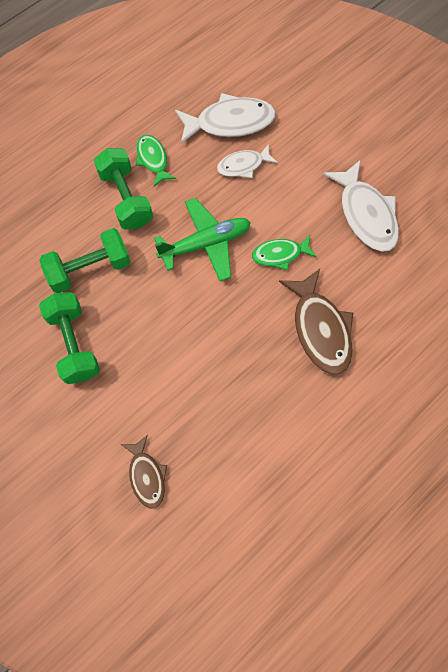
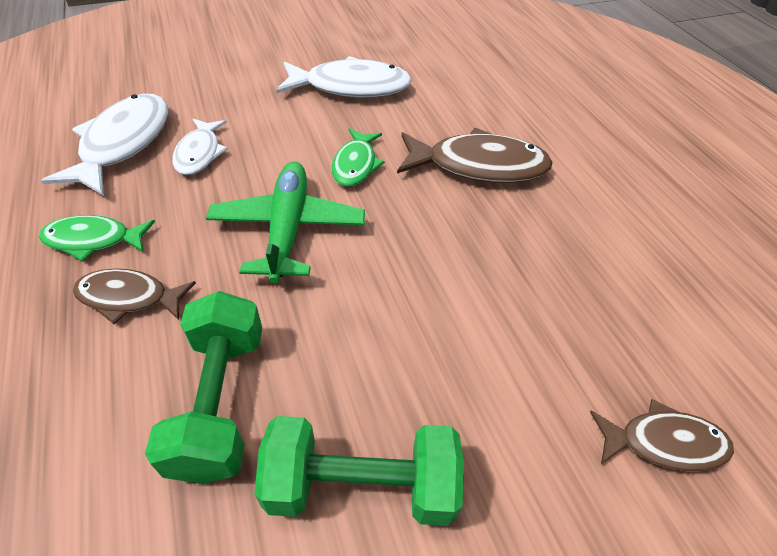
camera: 70 degrees left, 20 degrees down
green dumbbell [94,148,153,230] -> brown fish [73,269,196,324]

